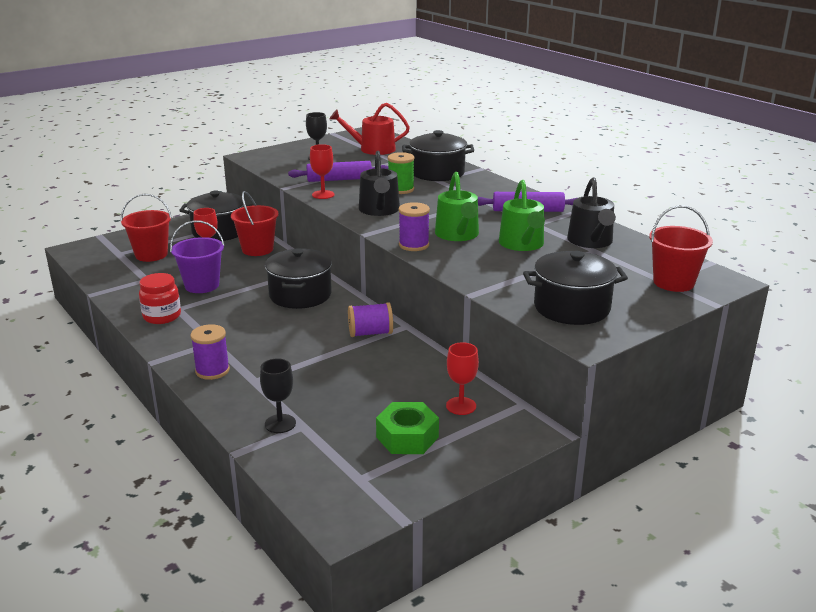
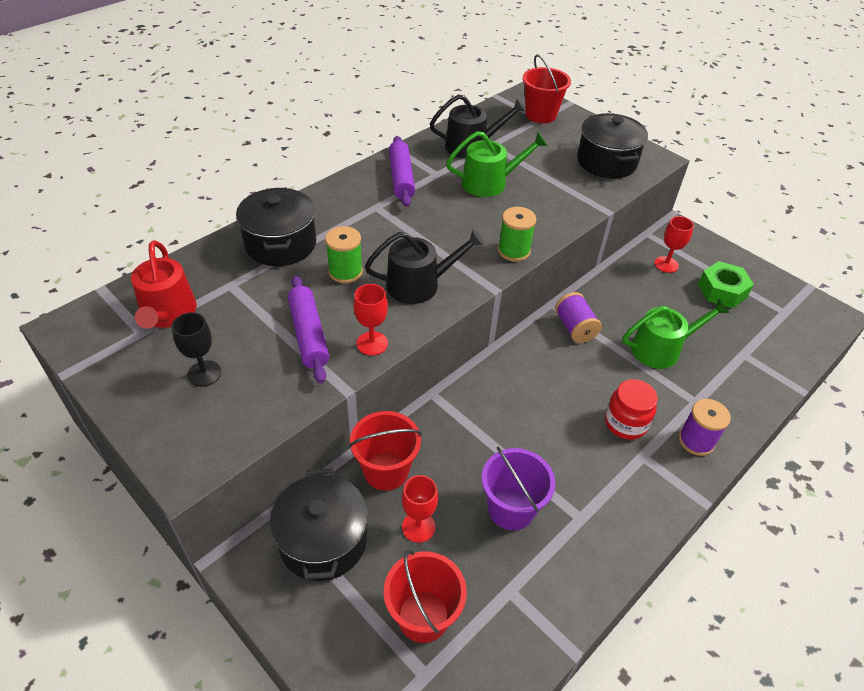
camera: 100 degrees left, 20 degrees up
red jar [139,273,181,324] -> red jar moved to [605,379,658,440]
black goblet [260,358,296,433] -> none
black pot [265,248,332,309] -> none
purple spool [399,202,430,251] -> green spool [498,207,536,262]
green watering can [435,172,479,241] -> green watering can moved to [623,299,730,369]

